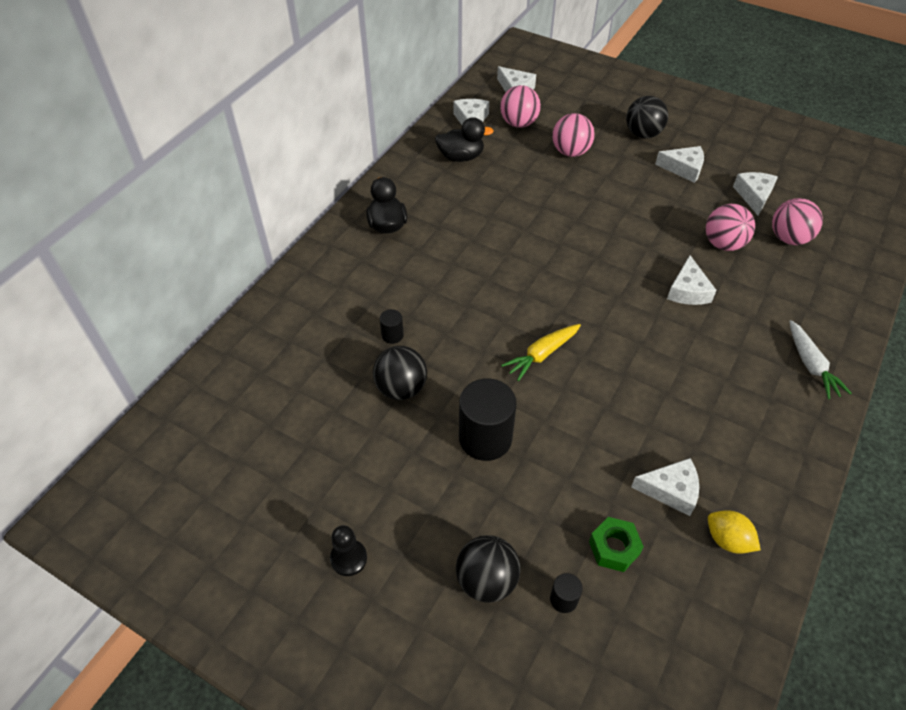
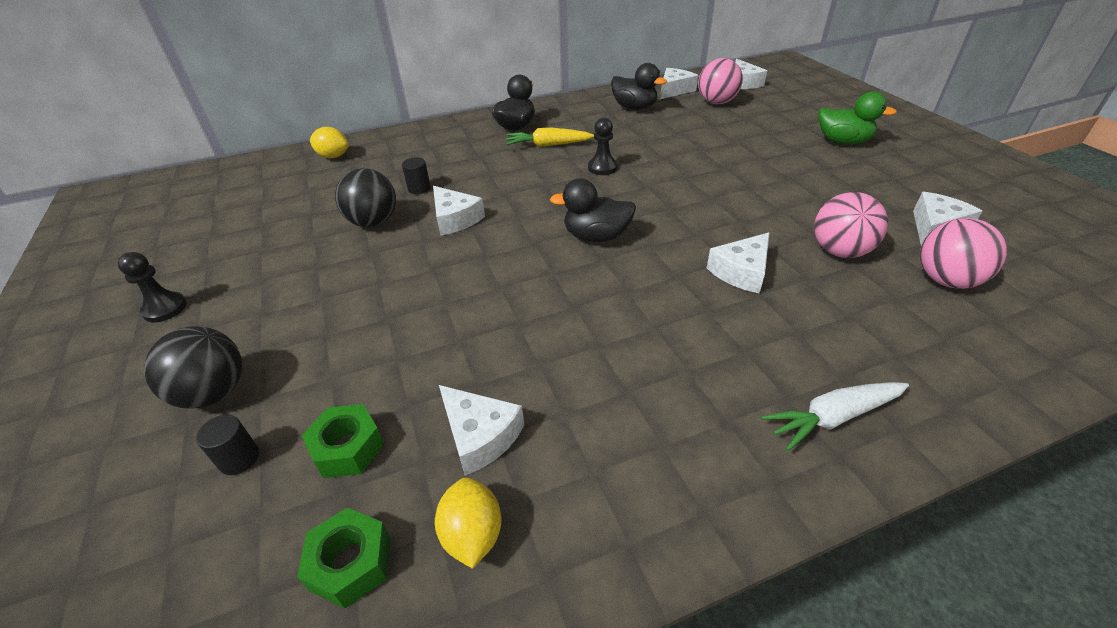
camera: 40 degrees right, 10 degrees down
black cylinder [459,378,517,461] -> none
yellow carrot [501,324,581,381] -> yellow carrot moved to [506,128,594,147]
pink ball [552,113,595,157] -> none
black ball [626,96,668,138] -> green duck [818,91,897,145]
white cheese [655,146,704,183] -> white cheese moved to [433,186,485,236]
white carrot [789,320,852,400] -> white carrot turned 45 degrees clockwise [761,382,909,451]
none -> green nut [297,507,391,608]
none -> yellow lemon [310,127,349,158]
none -> black duck [550,178,636,242]
none -> black pawn [588,117,618,175]

